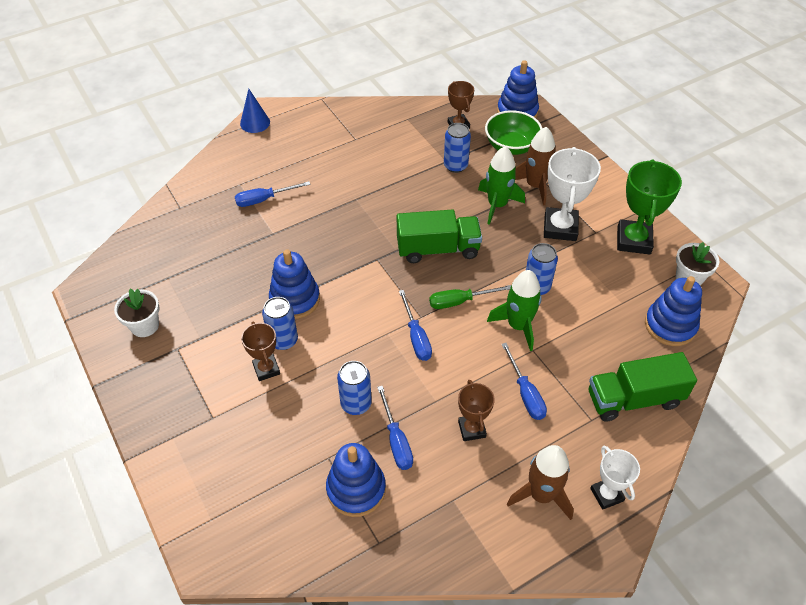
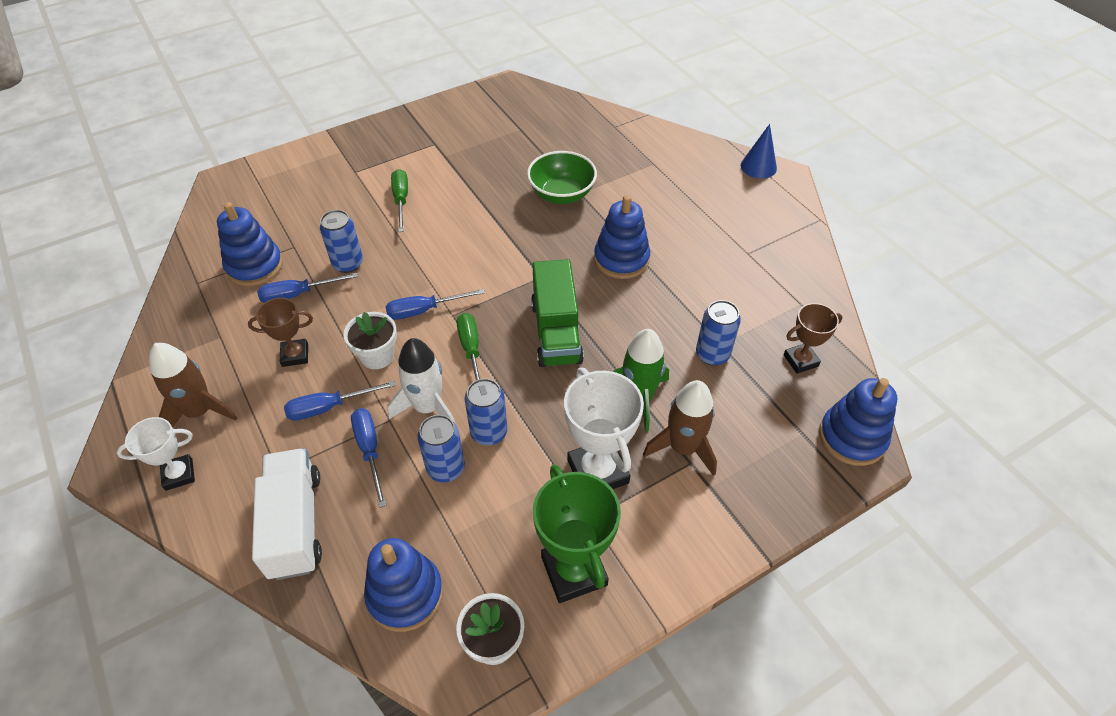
camera: 90 degrees right, 0 degrees up
white flower pot [114,289,160,337] -> white flower pot moved to [344,312,397,369]
blue screwdriver [235,181,311,207] -> blue screwdriver moved to [351,408,386,508]
brown trophy [241,322,280,381] -> green screwdriver [391,169,408,232]
blue can [262,297,298,350] -> blue can moved to [417,415,465,482]
blue stacking toy [269,250,320,319] -> blue stacking toy moved to [594,195,650,279]
green bowl [485,110,542,155] -> green bowl moved to [527,151,597,204]
green rocket [487,270,542,351] -> white rocket [387,338,455,423]
white trophy [544,147,601,241] -> white trophy turned 60 degrees clockwise [564,368,644,489]
green truck [589,352,697,422] -> white truck [252,448,322,580]
green trophy [617,159,682,254] -> green trophy turned 60 degrees clockwise [533,465,621,603]

